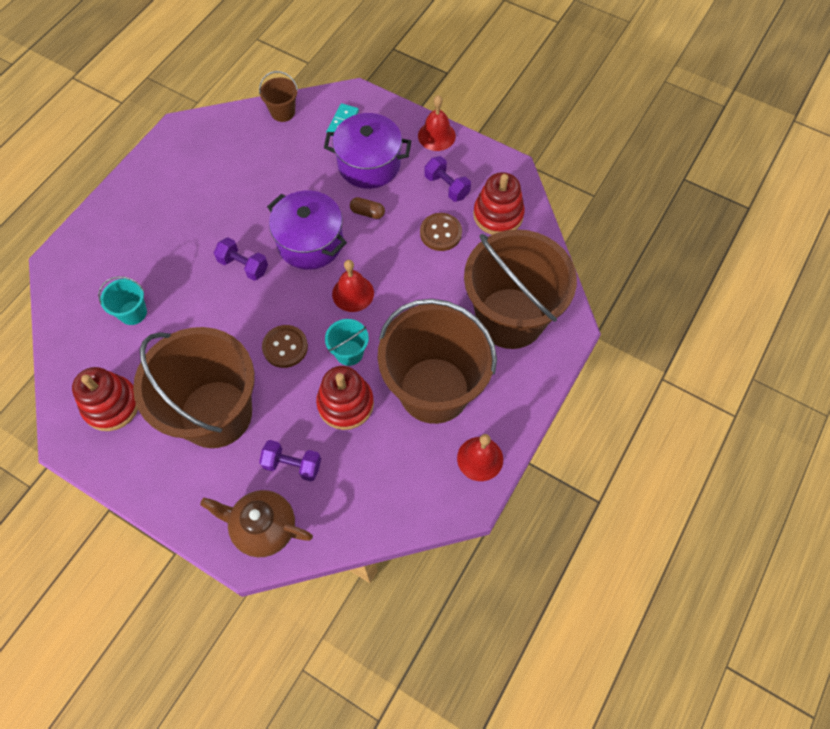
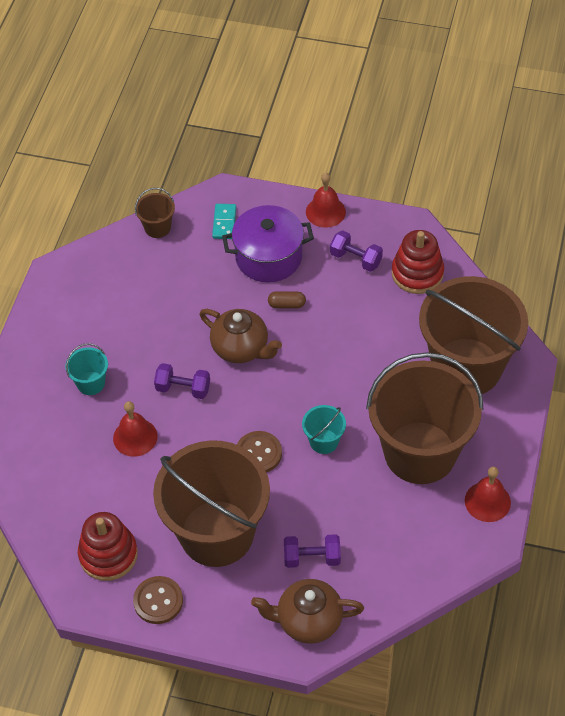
camera: 15 degrees left, 10 degrees down
turquoise bucket [98,276,147,325] -> turquoise bucket moved to [65,343,108,395]
purple pot [267,191,347,270] -> brown teapot [200,309,282,363]
red stacking toy [316,366,374,430] -> none
red bell [332,260,374,312] -> red bell moved to [113,401,158,457]
brown button [420,213,462,251] -> brown button moved to [133,576,183,624]

